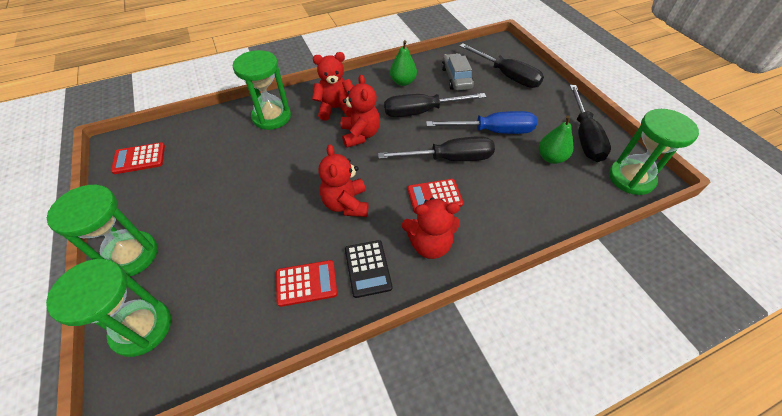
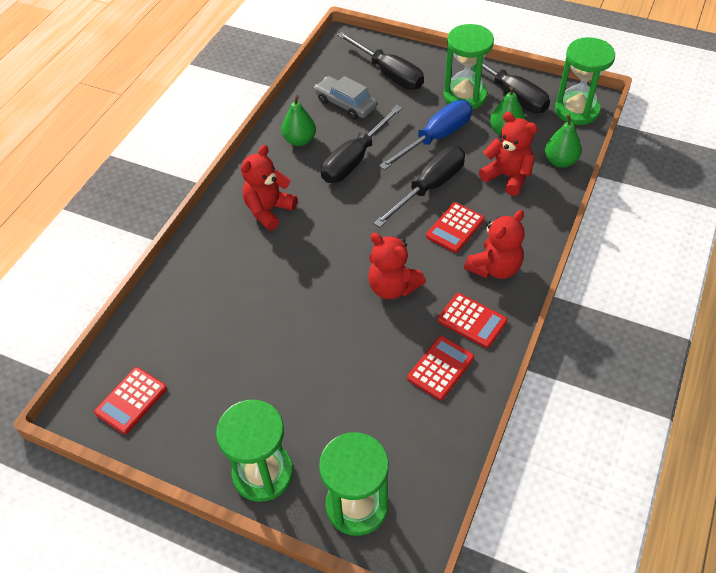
camera: 40 degrees left, 0 degrees up
green hourglass [233,50,291,130] -> green hourglass moved to [443,24,494,109]
red teddy bear [341,74,380,148] -> red teddy bear moved to [479,112,538,196]
black calculator [345,240,392,298] -> red calculator [438,293,508,348]
black screwdriver [459,43,544,88] -> black screwdriver turned 45 degrees clockwise [337,32,424,89]
none -> green pear [545,114,582,168]

